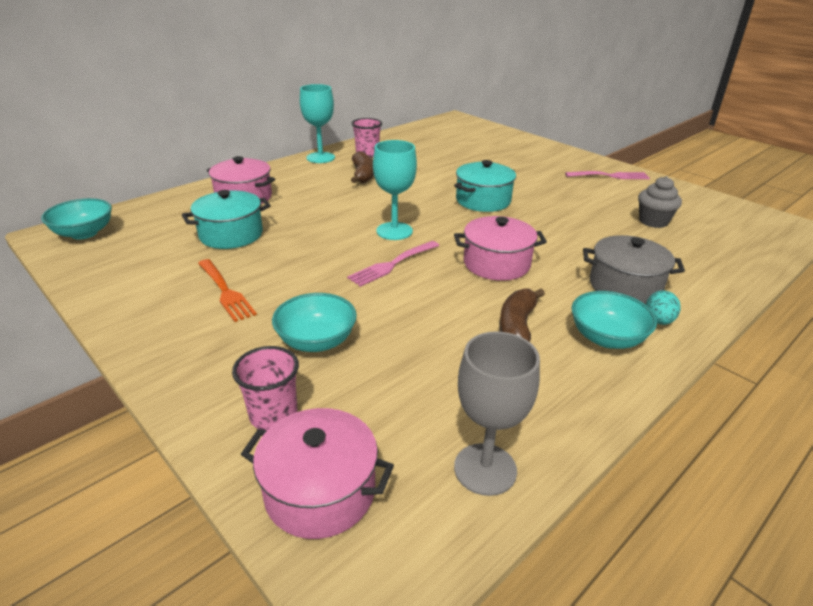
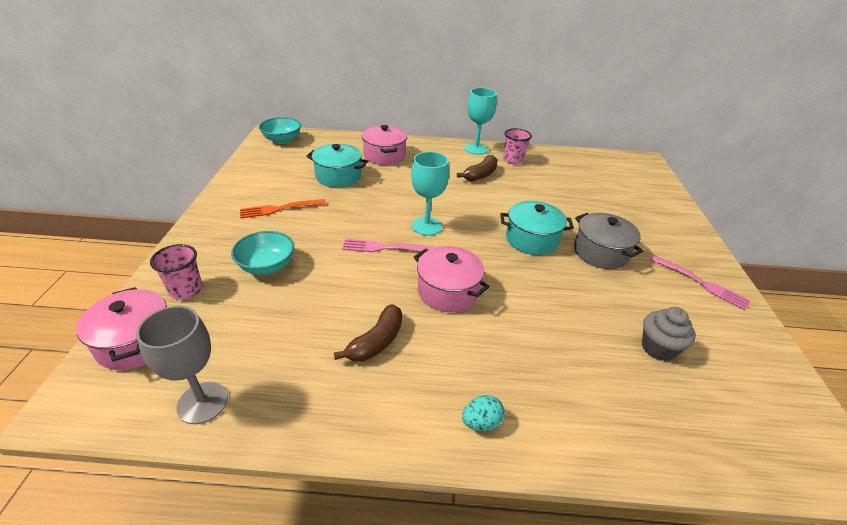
camera: 45 degrees right, 5 degrees up
orange fork [198,259,257,322] -> orange fork turned 60 degrees clockwise [240,199,326,218]
brown banana [499,289,545,342] -> brown banana turned 150 degrees clockwise [334,304,402,362]
turquoise bowl [572,291,657,349] -> none
grey pot [583,235,685,304] -> grey pot moved to [574,213,644,269]

